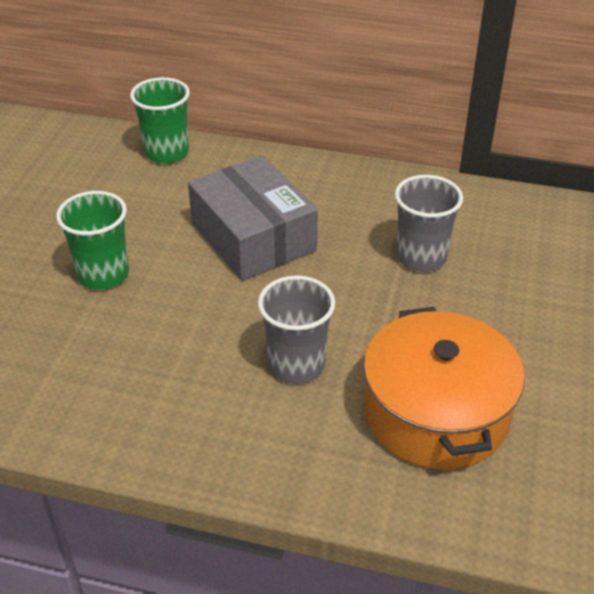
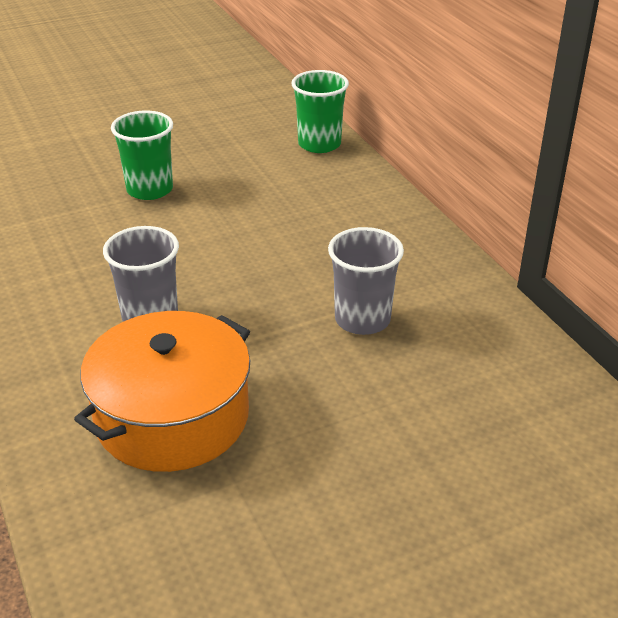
camera: 50 degrees right, 5 degrees down
grey box [188,156,318,281] -> none

